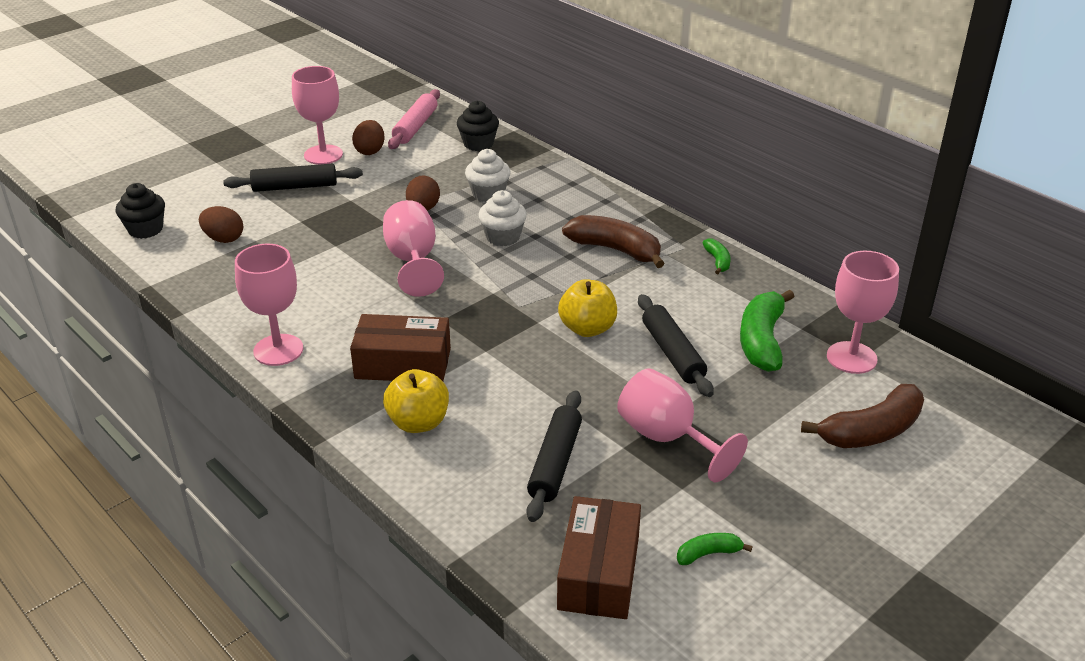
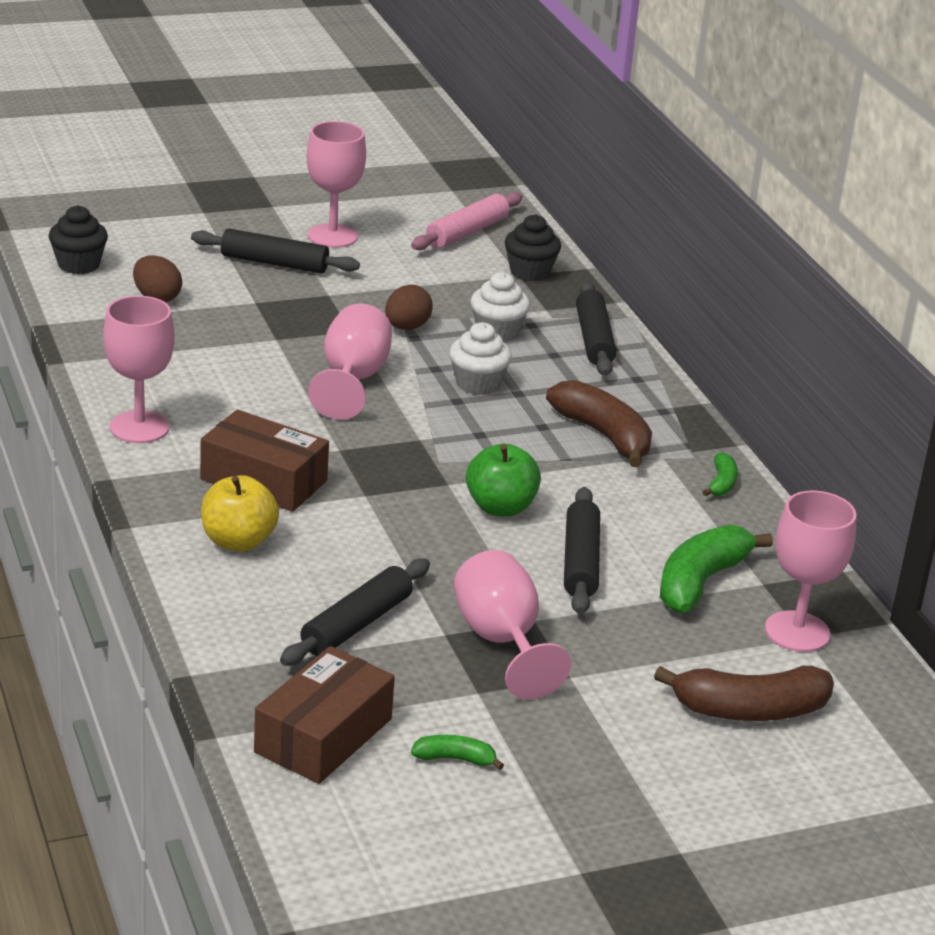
camera: 20 degrees right, 5 degrees down
brown egg [352,120,384,155] -> none
yellow apple [558,279,617,337] -> green apple [466,444,541,517]
none -> black rolling pin [576,281,616,376]

